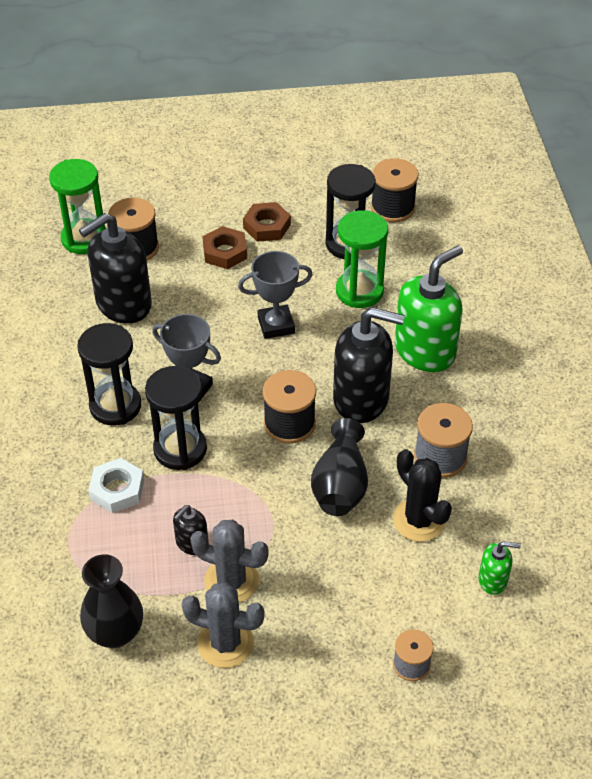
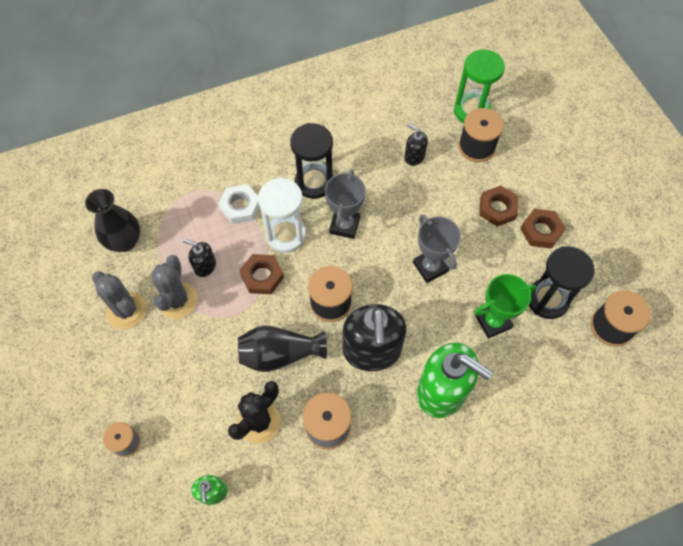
camera: 75 degrees right, 15 degrees up
black soap dispenser [79,213,152,324] -> black soap dispenser [404,124,428,166], size x0.47
black hourglass [145,366,207,470] -> white hourglass [258,178,306,253]
grey cactus [182,582,265,668] -> grey cactus turned 45 degrees counterclockwise [92,271,147,329]
green hourglass [336,210,388,308] -> green trophy [475,274,536,338]
none -> brown nut [239,254,284,294]

